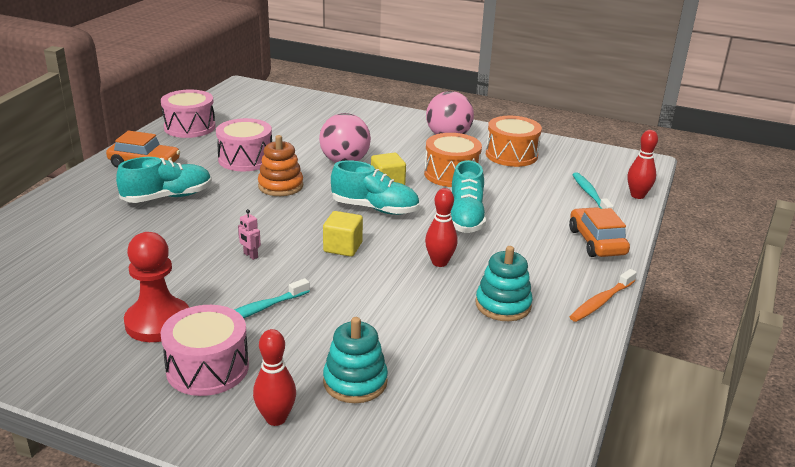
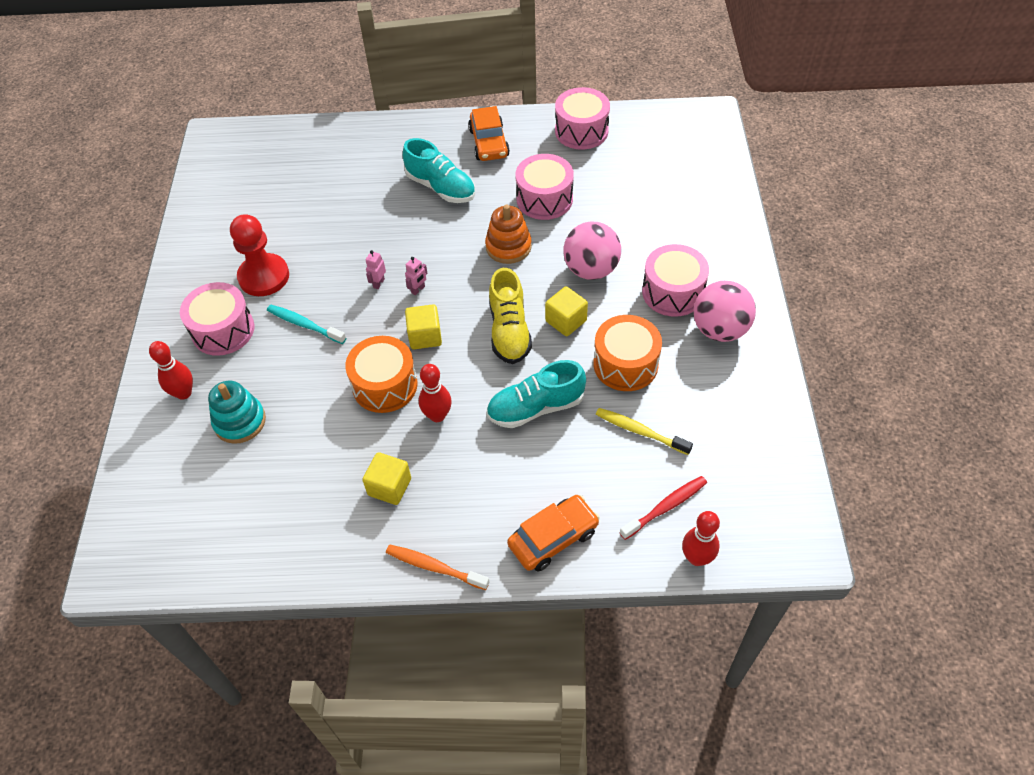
camera: 70 degrees right, 25 degrees up
turquoise shoe [331,160,419,215] -> yellow shoe [489,268,532,364]
turquoise stacking toy [476,246,533,321] -> yellow cube [362,452,411,505]
orange drum [486,116,542,167] -> orange drum moved to [345,336,417,413]
turquoise toothbrush [572,172,614,209] -> red toothbrush [620,476,707,540]
none -> pink robot [405,257,428,295]
none -> yellow toothbrush [596,408,693,455]
none -> pink drum [642,244,709,317]

